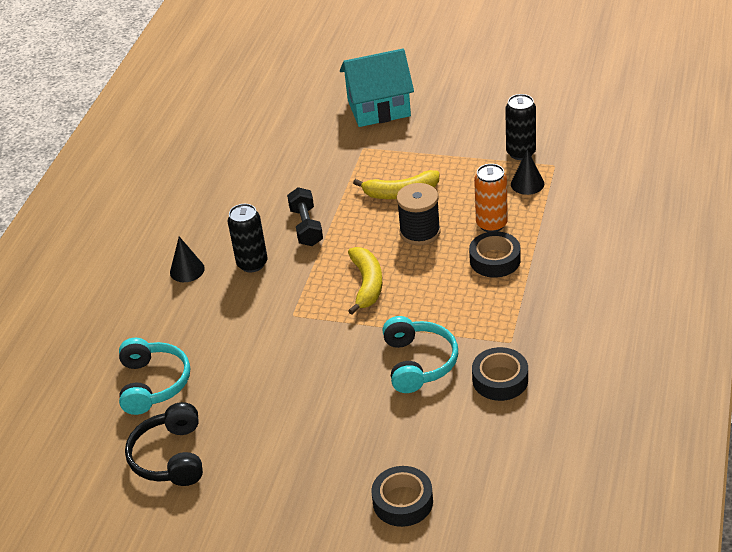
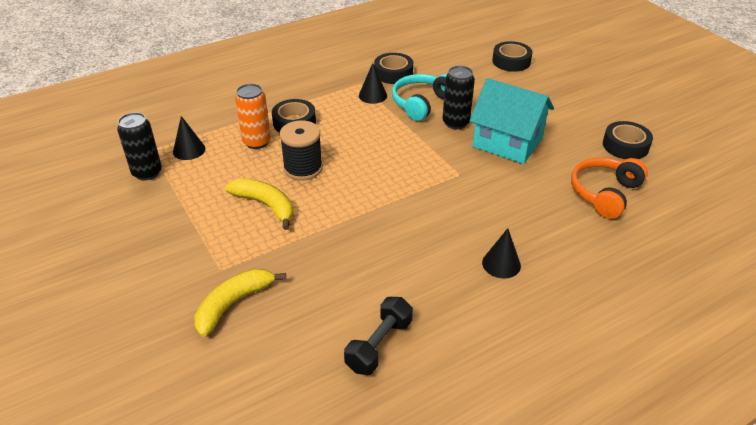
camera: 140 degrees left, 0 degrees up
turquoise headphones [119,338,190,415] -> orange headphones [571,157,648,219]
black headphones [125,402,203,486] -> black tape [603,121,653,159]
black can [228,204,268,272] -> black can moved to [443,66,475,129]
black dumbbell [287,187,323,246] -> black dumbbell moved to [344,297,413,375]
turquoise house [340,49,414,127] -> turquoise house moved to [470,78,554,164]
yellow banana [348,247,382,315] -> yellow banana moved to [194,269,286,337]
none -> black cone [359,63,387,104]

